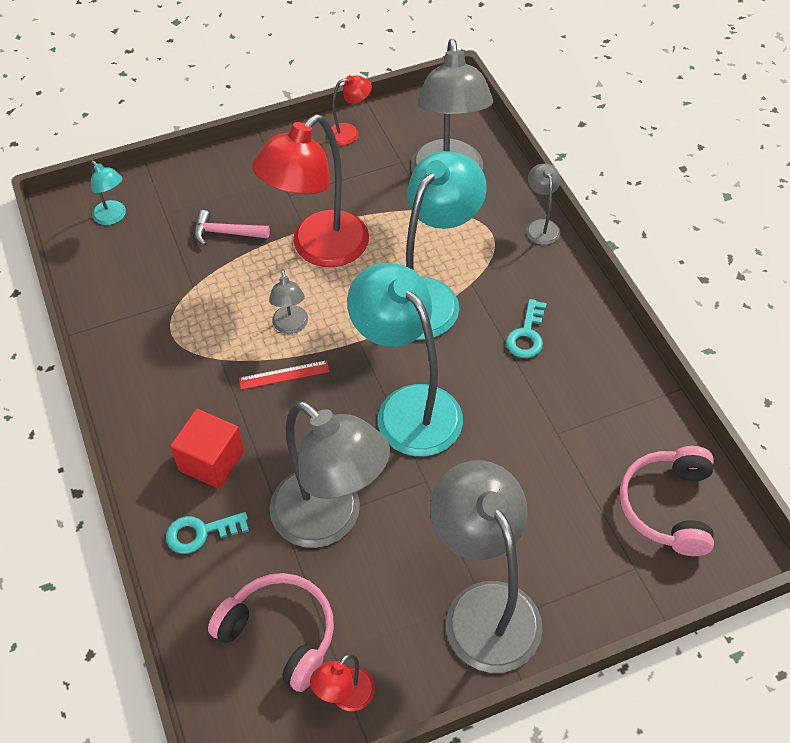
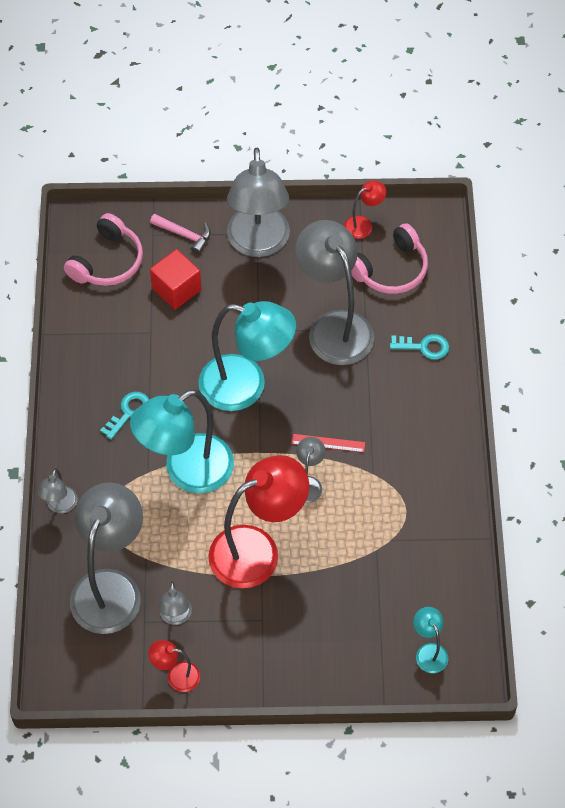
camera: 160 degrees left, 5 degrees up
red cube [170,409,244,489] -> red cube moved to [150,249,201,310]
pink hammer [194,210,270,246] -> pink hammer moved to [150,214,211,254]
pink headphones [208,573,334,692] -> pink headphones turned 90 degrees counterclockwise [351,223,428,294]
turquoise lamp [347,263,463,456] -> turquoise lamp turned 60 degrees counterclockwise [198,301,296,411]
none -> grey lamp [158,581,192,625]

